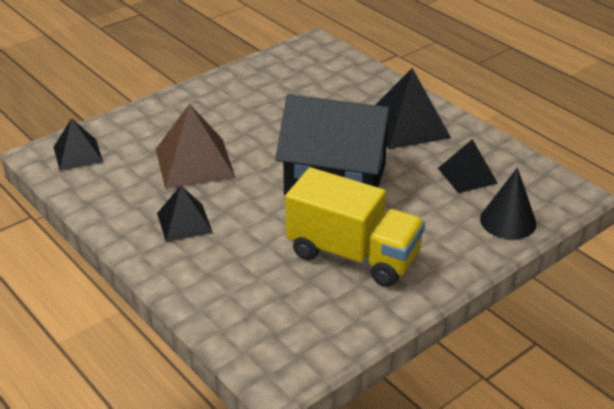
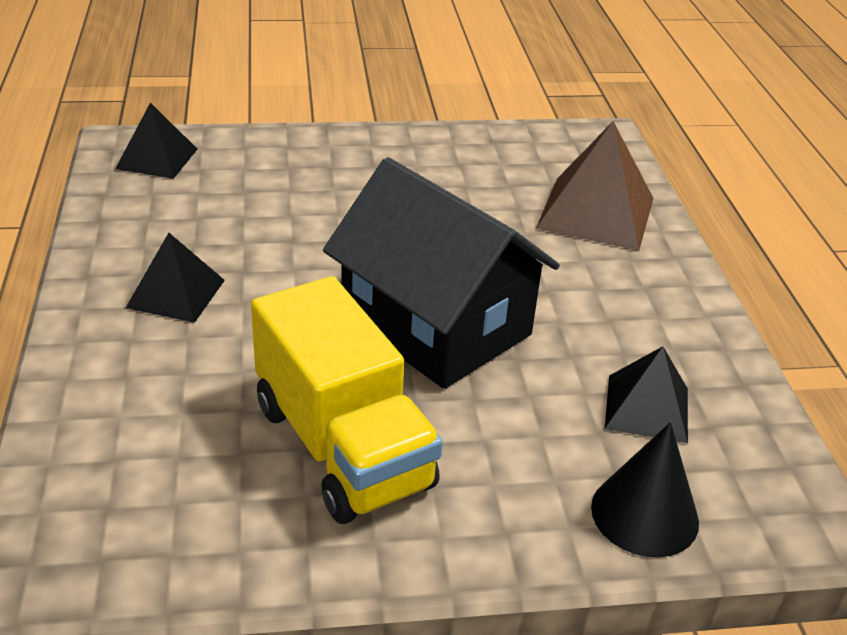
camera: 30 degrees right, 0 degrees up
brown pyramid [156,104,236,189] -> brown pyramid moved to [536,121,654,251]
black pyramid [375,68,451,149] -> none

